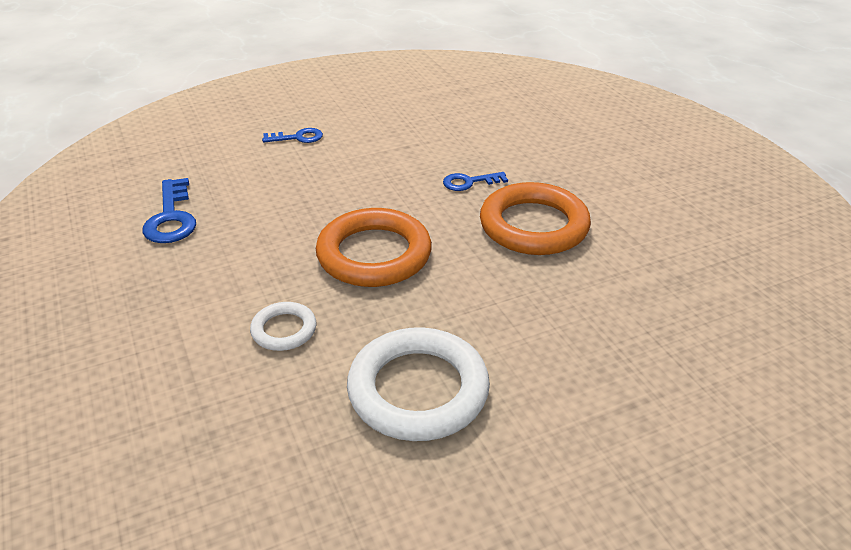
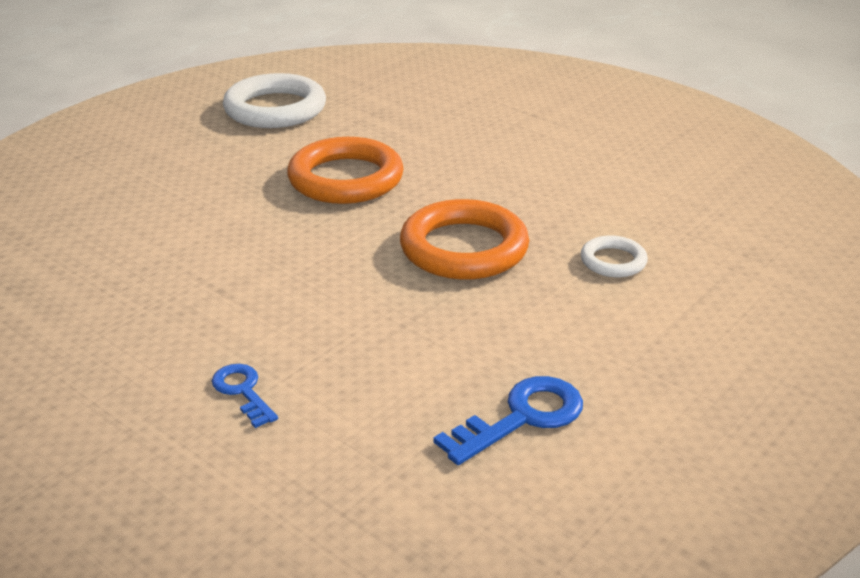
camera: 115 degrees left, 5 degrees down
white ring [347,327,490,441] -> white ring moved to [223,73,326,128]
blue key [443,172,508,191] -> none

